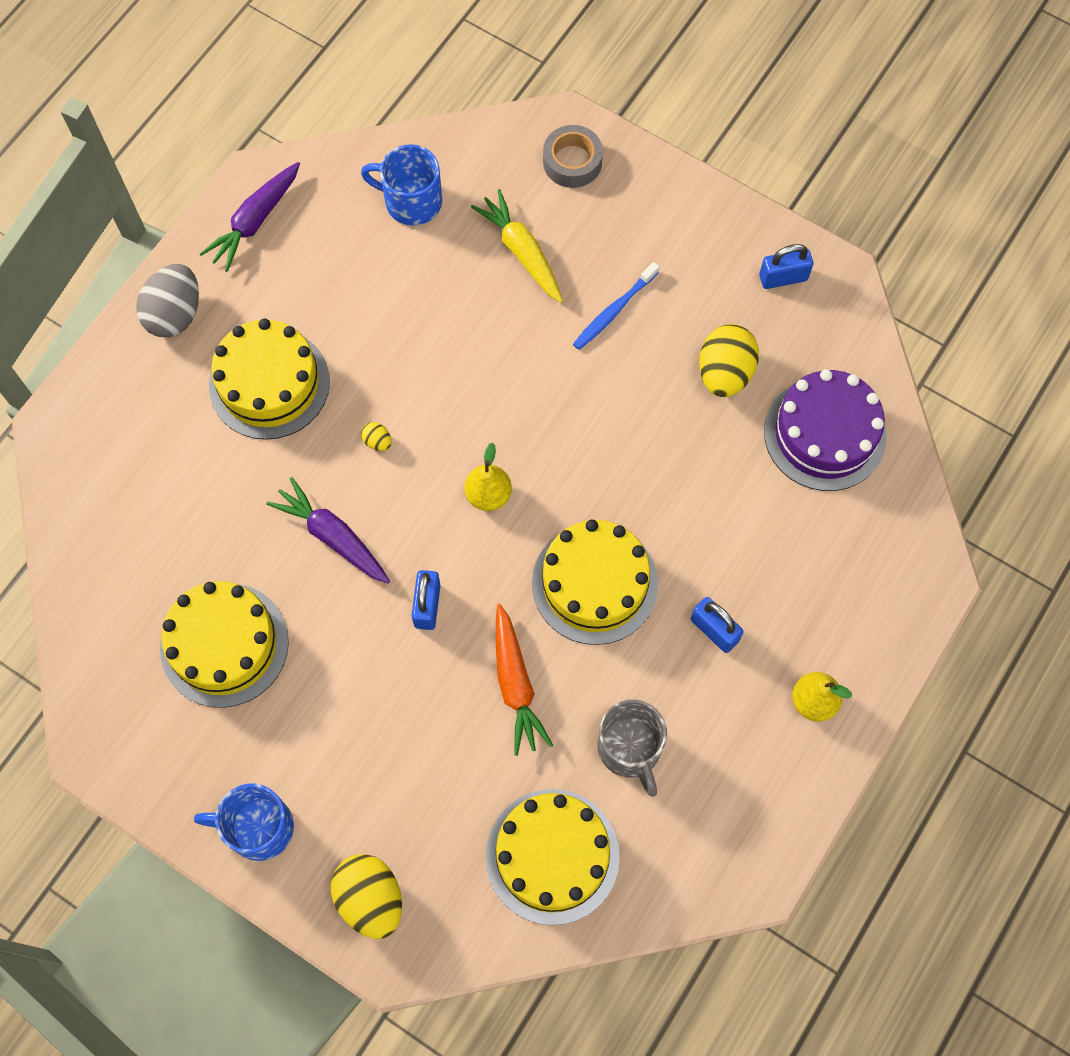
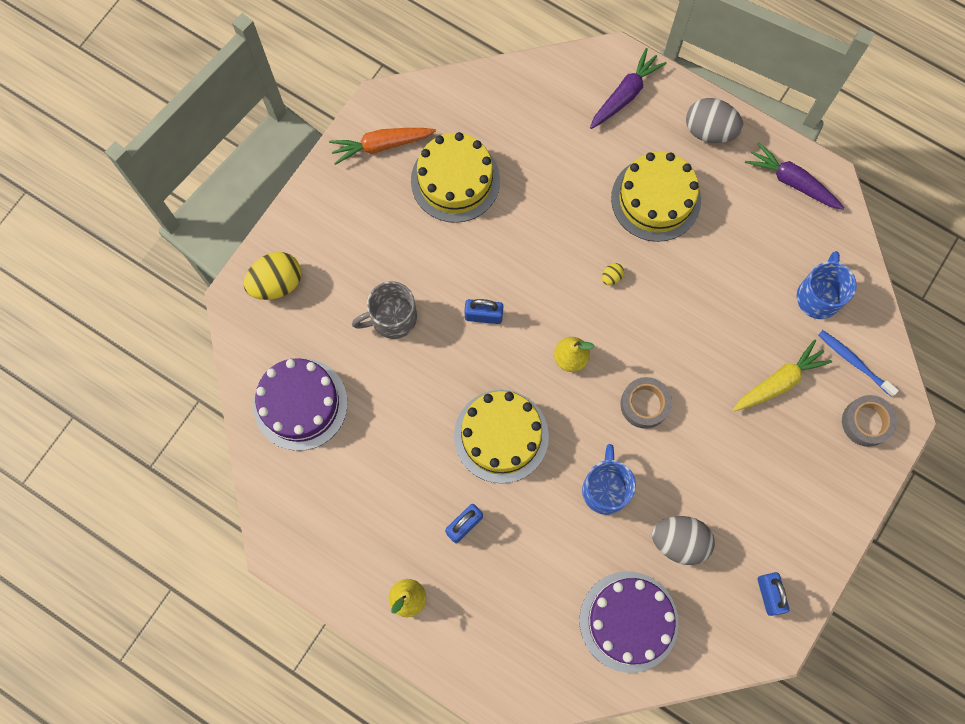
camera: 90 degrees right, 5 degrees up
blue mug [194,783,294,861] -> blue mug moved to [582,444,636,515]
purple carrot [267,477,390,584] -> purple carrot moved to [590,48,667,129]
yellow cake [486,789,620,925] -> purple cake [253,358,348,451]
orange carrot [496,604,553,756] -> orange carrot moved to [329,128,436,165]
blue toothbrush [573,262,659,350] -> blue toothbrush moved to [818,330,899,397]
grey mug [597,699,667,797] -> grey mug moved to [352,281,417,339]
yellow egg [699,324,759,397] -> grey egg [652,516,715,565]
none -> grey tape [620,377,672,429]

